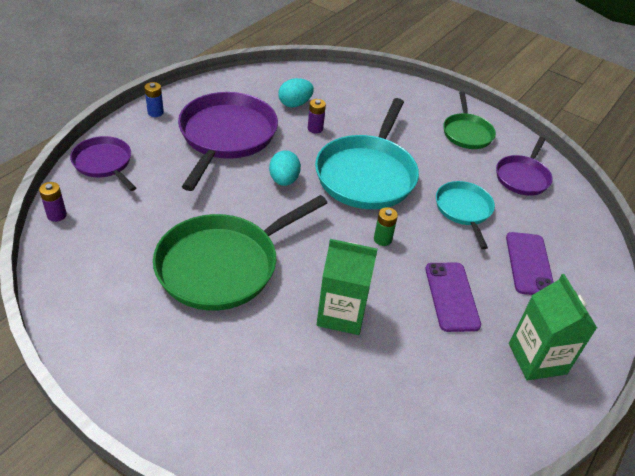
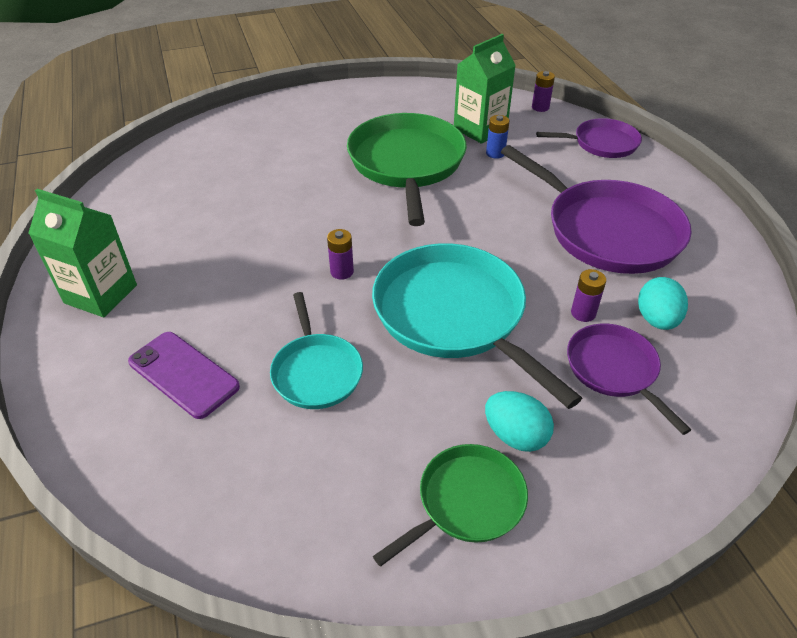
camera: 130 degrees right, 0 degrees up
blue battery [144,82,164,117] -> blue battery moved to [486,115,510,159]
turquoise egg [269,150,301,186] -> turquoise egg moved to [485,391,554,452]
green carton [316,239,378,335] -> green carton moved to [454,34,516,144]
green battery [374,207,398,246] -> purple battery [327,229,354,280]
purple phone [425,263,481,332] -> none
turquoise pan [436,181,495,249] -> turquoise pan turned 45 degrees clockwise [270,292,363,409]
green pan [443,91,496,149] -> green pan turned 105 degrees clockwise [373,444,528,567]
purple pan [496,137,552,196] -> purple pan moved to [567,324,691,435]

